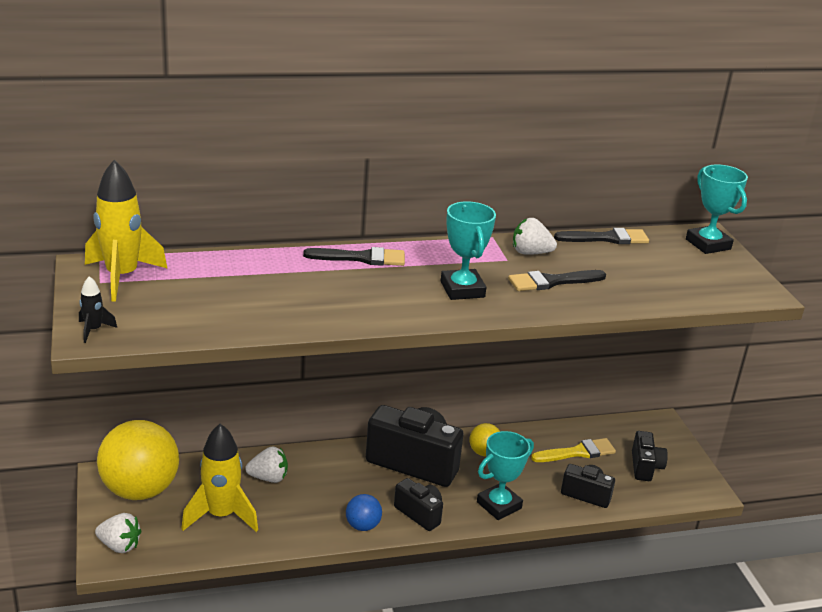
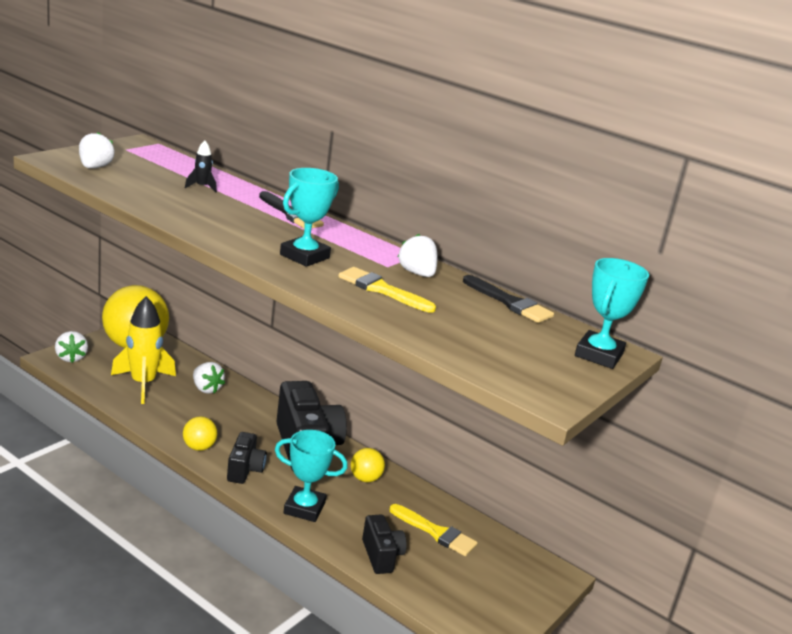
camera: 50 degrees right, 5 degrees down
black rocket [79,276,117,343] -> black rocket moved to [185,140,217,193]
yellow rocket [85,160,167,302] -> none
blue ball [346,494,382,531] -> yellow ball [183,417,217,451]
black brush [508,270,606,291] -> yellow brush [338,267,436,313]
black camera [632,431,668,481] -> none
none -> white strawberry [79,132,115,168]

